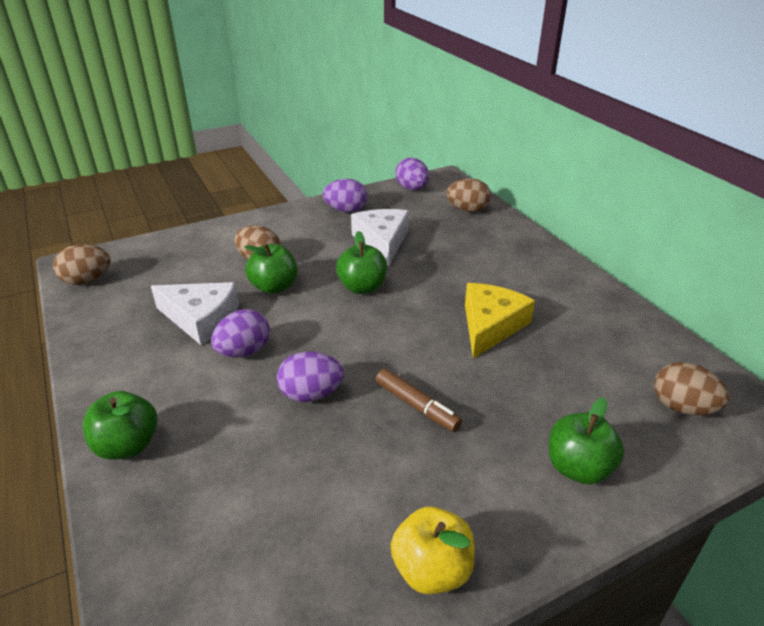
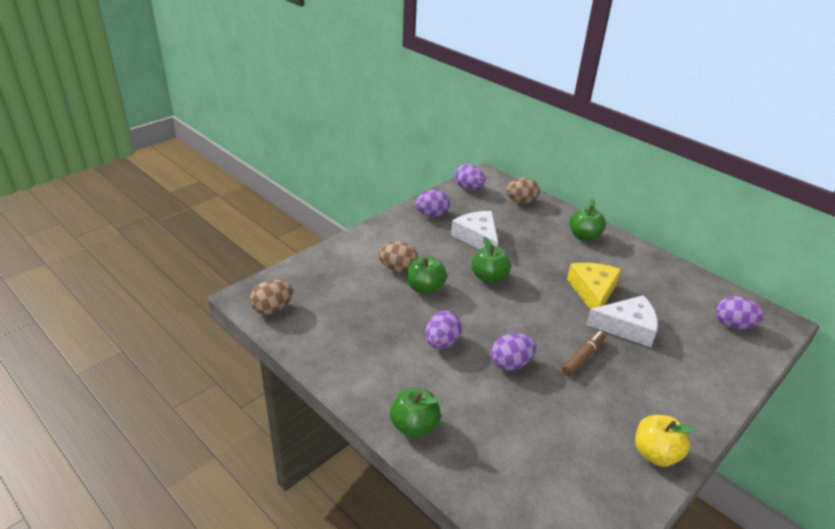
camera: 20 degrees left, 0 degrees up
white cheese [151,282,239,345] -> white cheese moved to [586,295,658,347]
brown marker [376,369,462,432] -> brown marker turned 75 degrees counterclockwise [562,331,605,376]
green apple [549,397,624,485] -> green apple moved to [570,199,606,242]
brown egg [654,362,730,415] -> purple egg [716,296,764,329]

